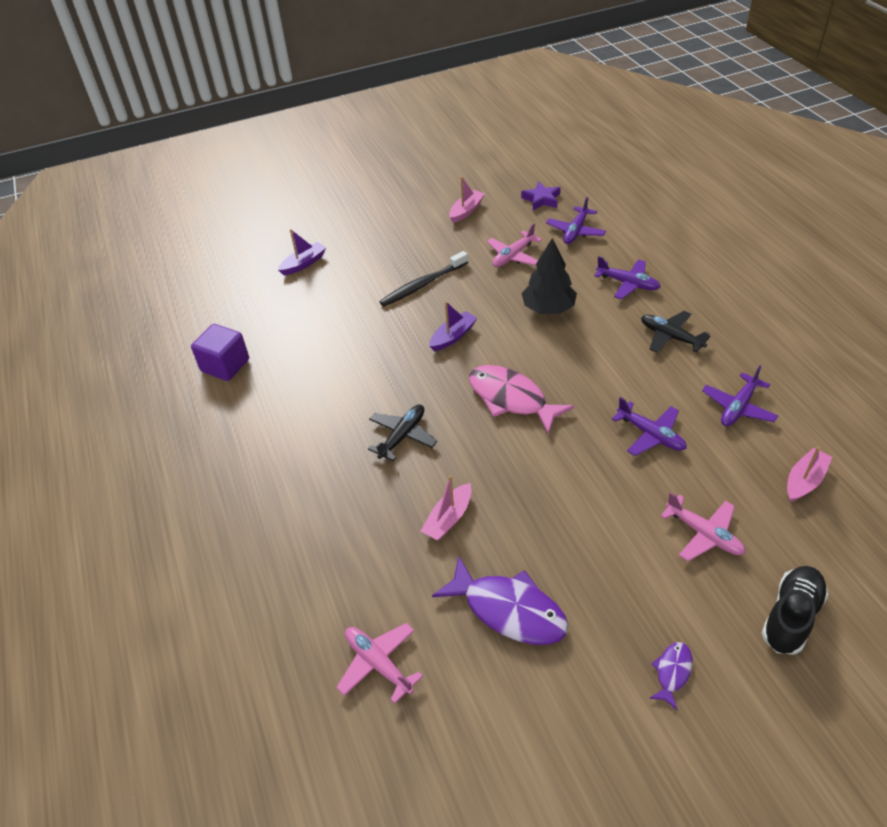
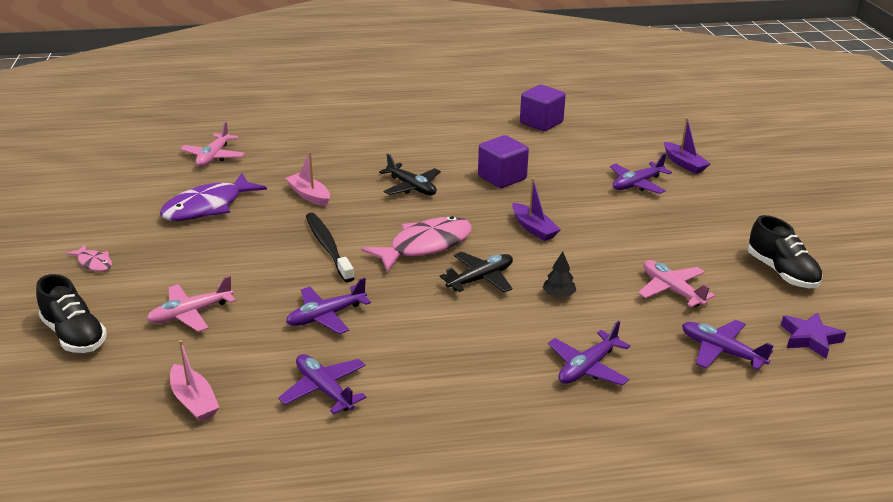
camera: 100 degrees right, 15 degrees down
pink plane [336,623,423,703] -> pink plane turned 135 degrees clockwise [181,122,245,167]
black toothbrush [379,251,468,307] -> black toothbrush moved to [306,213,355,282]
pink boat [449,176,485,223] -> black shoe [748,215,823,288]
black tree [522,238,577,314] -> black tree [542,251,576,297], size x0.49
black plane [641,311,710,353] -> black plane moved to [440,252,513,293]
purple fish [649,642,693,710] -> pink fish [66,244,112,271]
none -> purple cube [478,135,529,188]
none -> purple plane [610,153,672,194]

